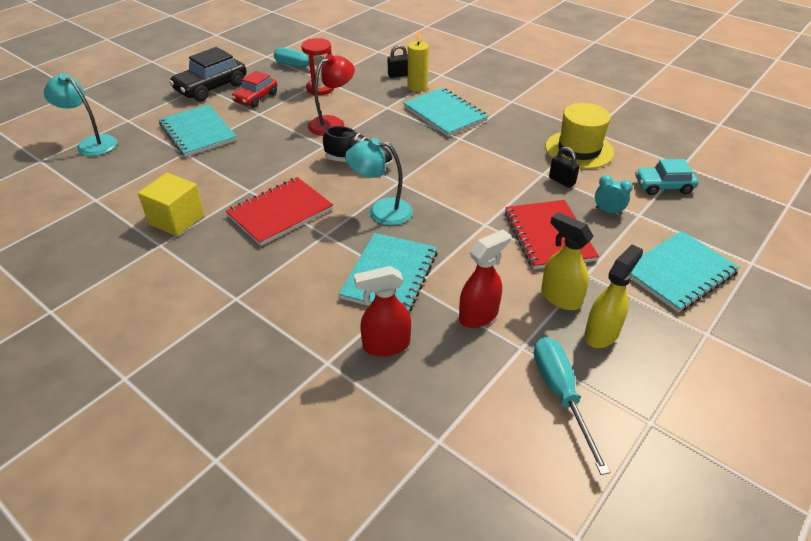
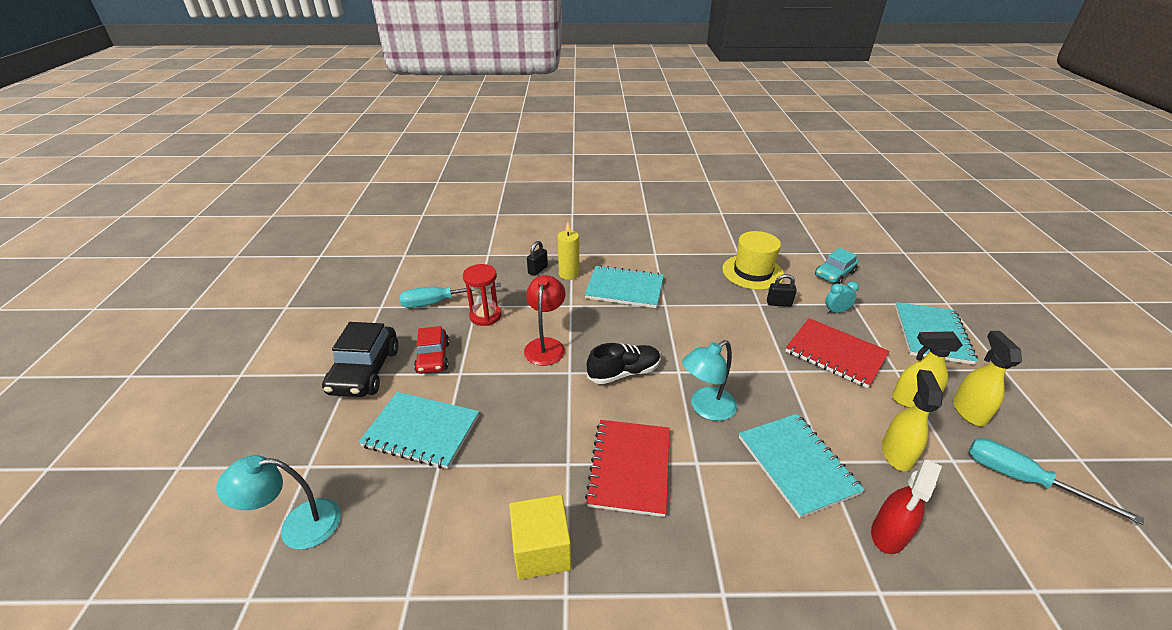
camera: 40 degrees left, 5 degrees down
red spray bottle [459,230,511,328] -> yellow spray bottle [882,369,943,471]

